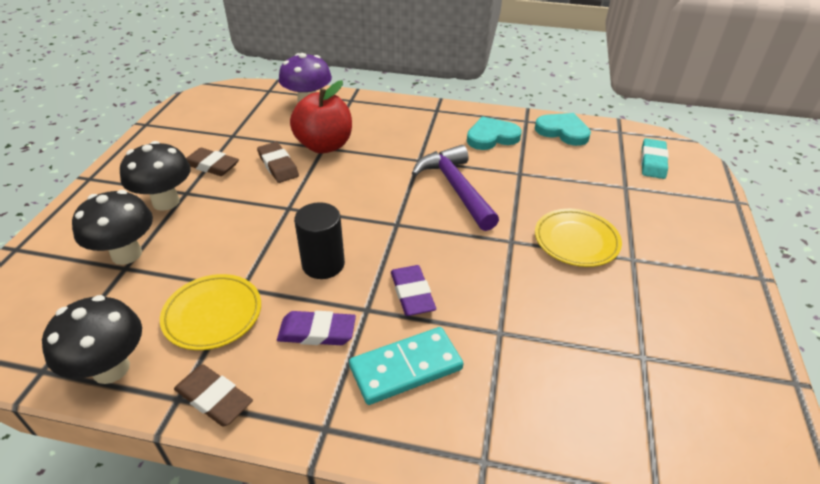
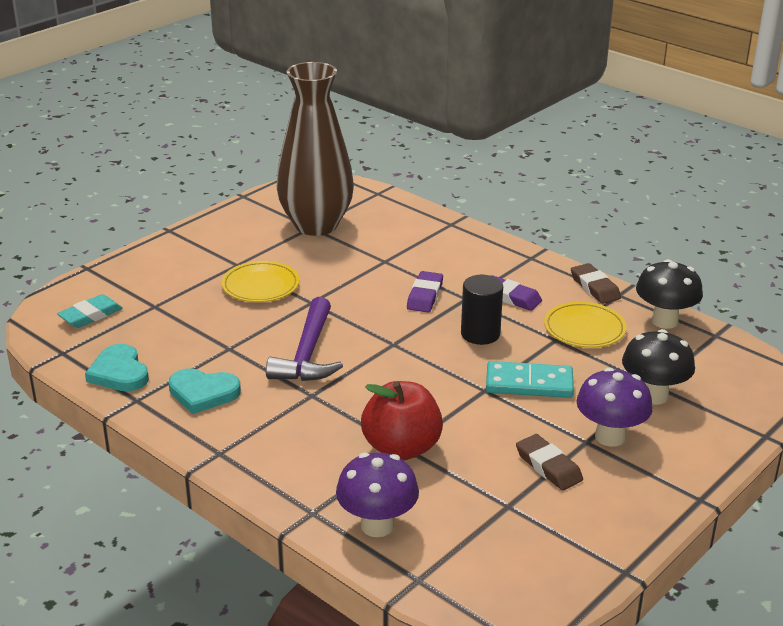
camera: 150 degrees left, 10 degrees down
black mushroom [120,141,191,211] -> purple mushroom [576,368,653,447]
brown eraser [257,142,299,183] -> none
turquoise domino [349,327,463,405] -> turquoise domino moved to [486,361,574,398]
none -> brown vase [277,62,354,236]

